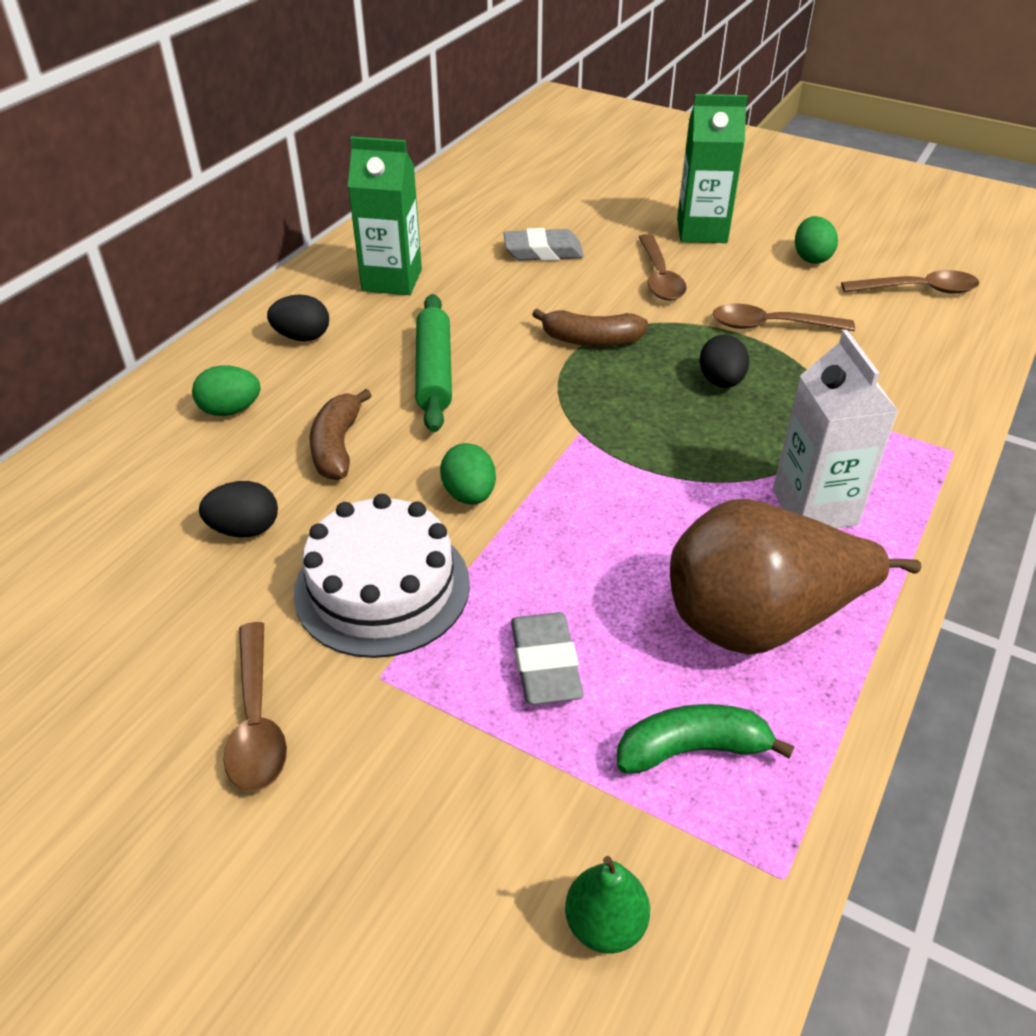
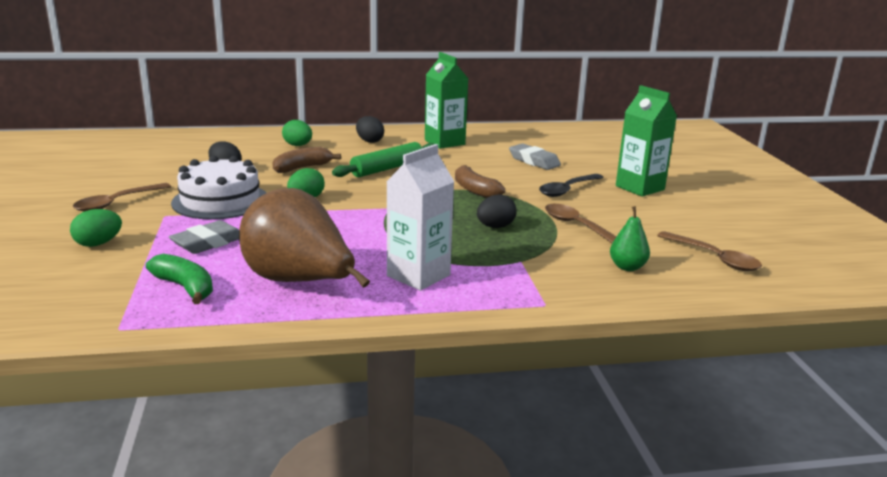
camera: 50 degrees right, 20 degrees down
green pear [565,856,650,954] -> green pear moved to [610,206,650,271]
brown spoon [639,234,687,301] -> black spoon [539,174,604,197]
green egg [795,216,838,264] -> green egg moved to [70,209,122,247]

